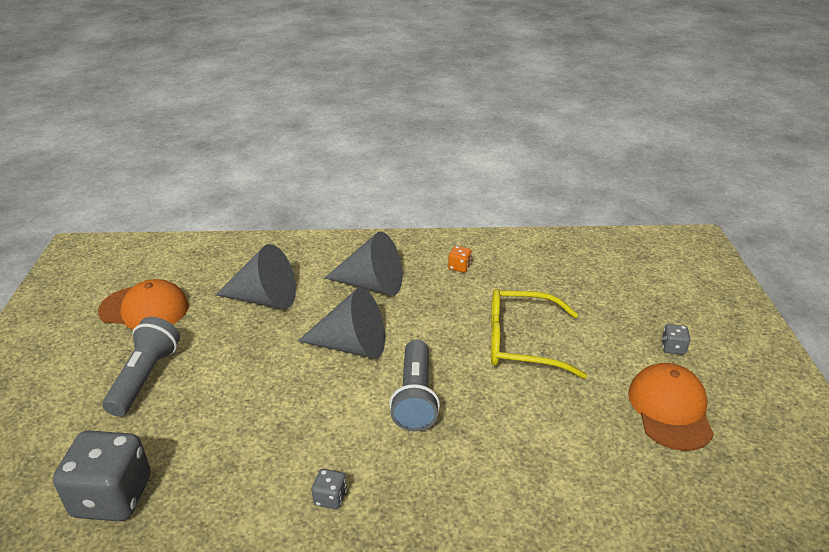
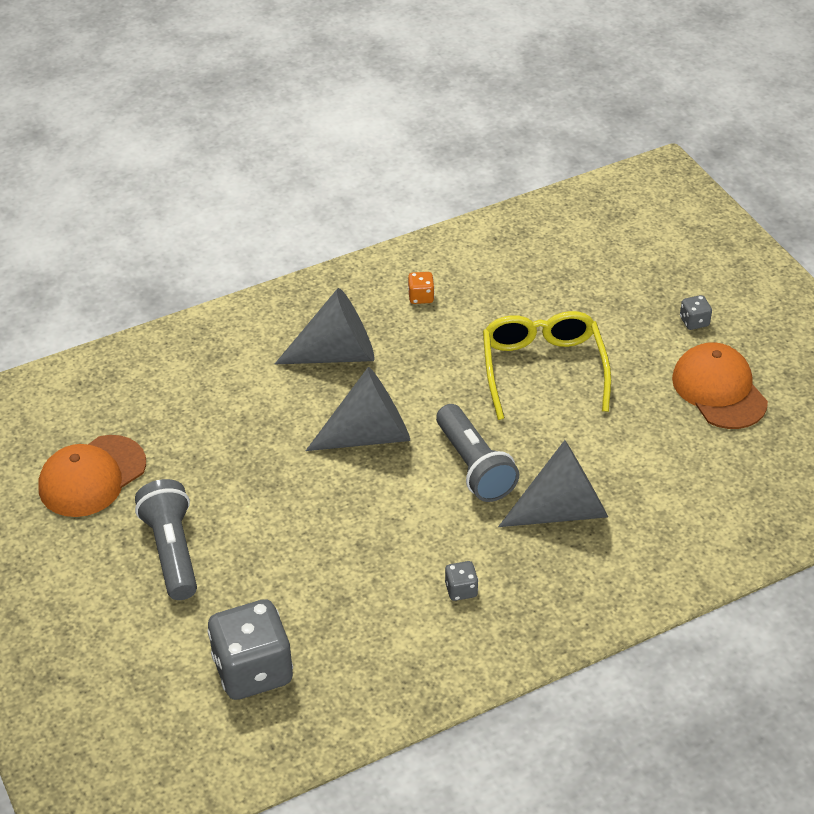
camera: 25 degrees left, 10 degrees up
orange cap [98,279,189,330] -> orange cap turned 150 degrees clockwise [38,435,146,517]
grey cone [215,244,296,309] -> grey cone moved to [498,440,608,527]
yellow glasses [491,289,587,379] -> yellow glasses turned 105 degrees clockwise [483,311,611,420]

